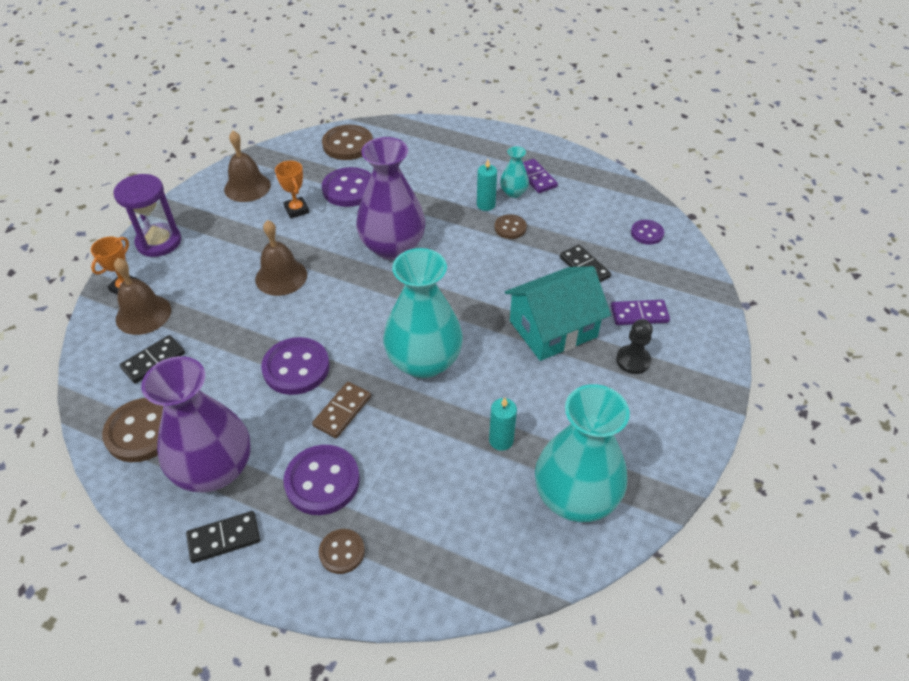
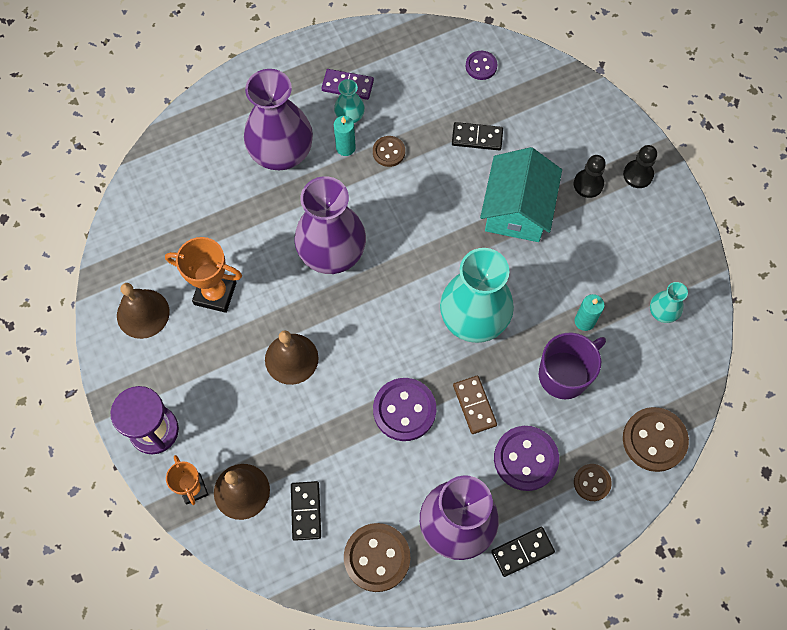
camera: 50 degrees left, 20 degrees up
black domino [186,511,260,563] -> black domino turned 45 degrees clockwise [491,527,555,577]
orange trophy [275,161,309,219] -> orange trophy [165,237,242,313], size x1.56
brown button [322,125,373,160] -> brown button moved to [623,407,689,472]
purple button [322,167,371,207] -> none
turquoise vase [535,384,630,522] -> turquoise vase [650,282,688,323], size x0.46
purple domino [611,300,670,325] -> none
none -> purple vase [244,69,313,170]
none -> purple mug [539,332,606,399]
none -> black pawn [623,145,657,188]

